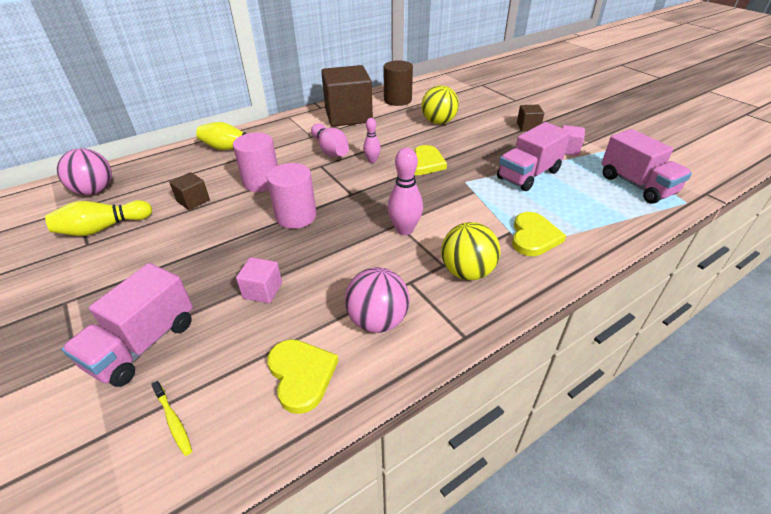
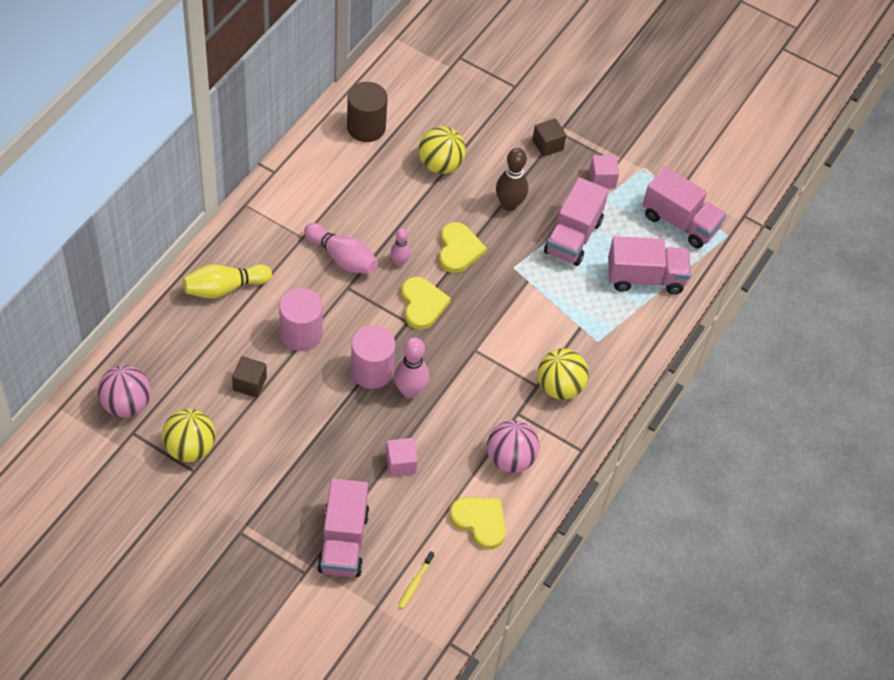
camera: 30 degrees left, 15 degrees up
yellow bowling pin [45,200,152,236] -> yellow ball [162,409,216,462]
yellow toothbrush [151,381,192,456] -> yellow toothbrush turned 90 degrees clockwise [398,551,434,609]
brown cube [321,65,373,127] -> none
pink bowling pin [387,148,423,235] -> pink bowling pin moved to [394,337,429,398]
yellow heart [512,212,566,256] -> yellow heart moved to [401,277,451,330]
none -> brown bowling pin [496,148,528,211]
none -> pink truck [608,236,691,294]

